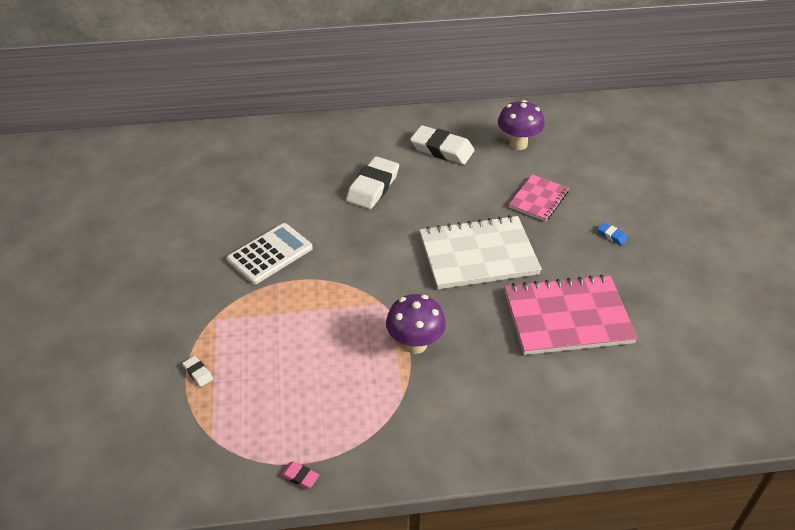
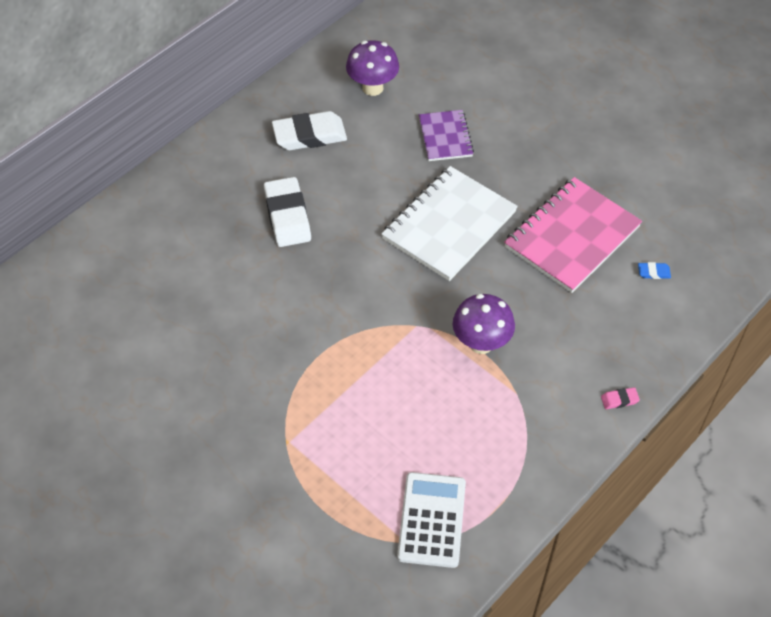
camera: 40 degrees left, 10 degrees up
white eraser [182,356,213,387] -> none
white calculator [227,223,313,285] -> white calculator moved to [397,472,466,568]
pink eraser [281,461,319,489] -> pink eraser moved to [601,387,640,409]
pink notebook [508,174,569,222] -> purple notebook [419,110,474,161]
blue eraser [597,222,628,245] -> blue eraser moved to [638,262,671,279]

